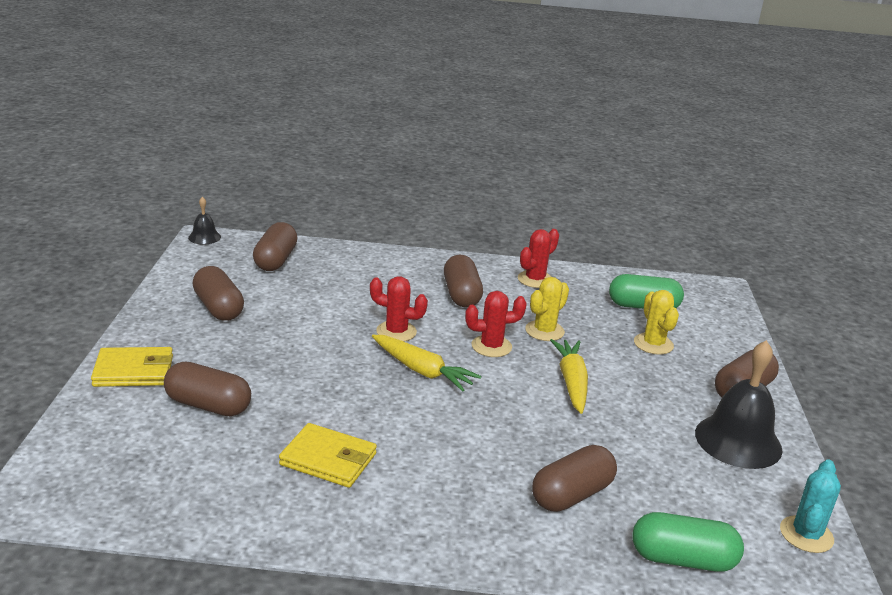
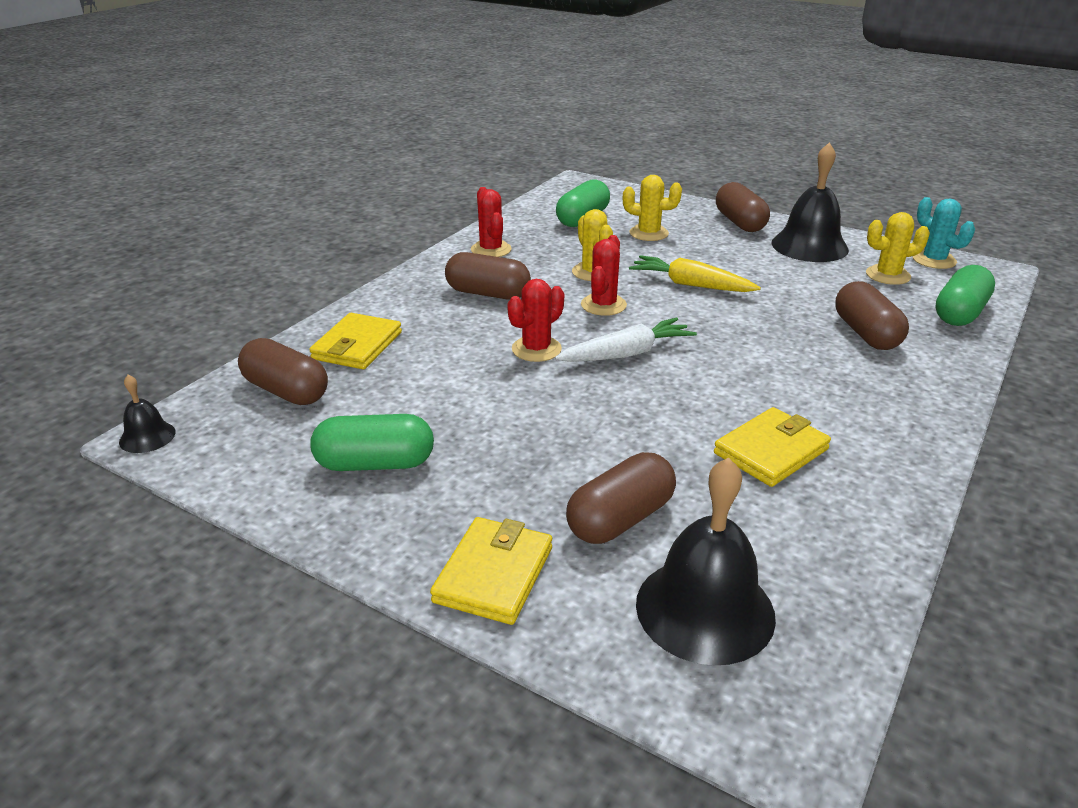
camera: 60 degrees left, 5 degrees up
brown capsule [193,266,244,321] -> green capsule [310,414,434,471]
yellow carrot [372,335,482,391] -> white carrot [555,318,697,362]
none -> yellow wallet [309,313,402,369]
none -> black bell [636,457,776,665]
none -> yellow cactus [866,212,930,285]

